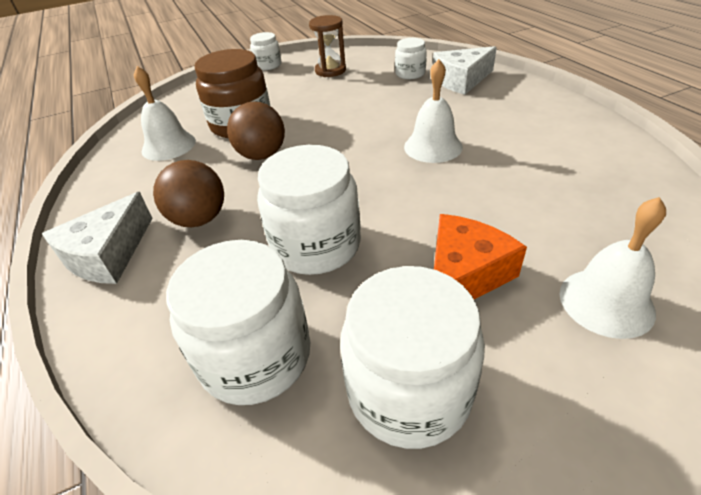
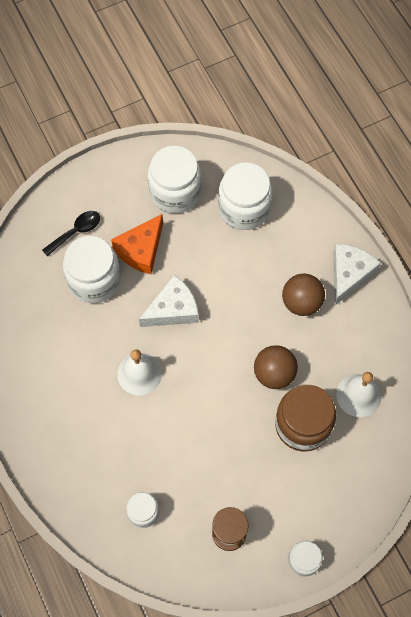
camera: 175 degrees right, 25 degrees up
white jar [257,145,361,275] -> white jar moved to [63,236,121,303]
white cheese [433,46,497,95] -> white cheese moved to [139,274,199,327]
white bell [560,197,666,339] -> black spoon [42,211,100,256]

